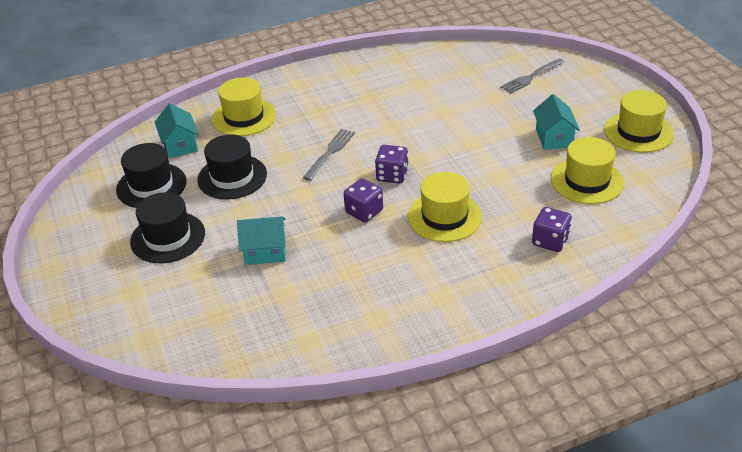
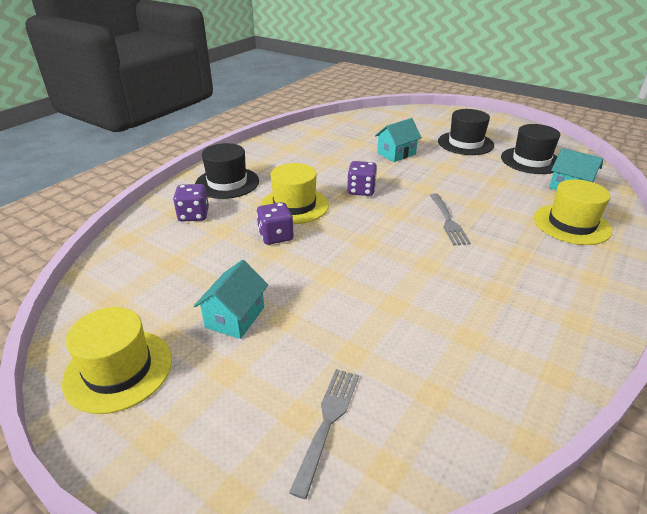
camera: 145 degrees right, 5 degrees down
black hat [197,134,267,200] -> black hat moved to [195,143,259,199]
purple dice [375,145,409,184] -> purple dice moved to [256,202,294,245]
turquoise house [533,94,580,150] -> turquoise house turned 60 degrees clockwise [194,260,268,339]
yellow hat [551,137,624,204] -> none

